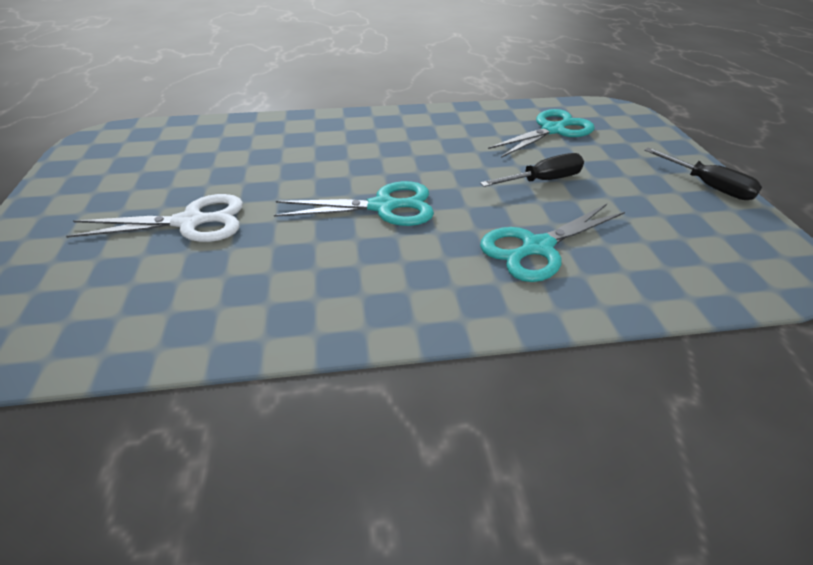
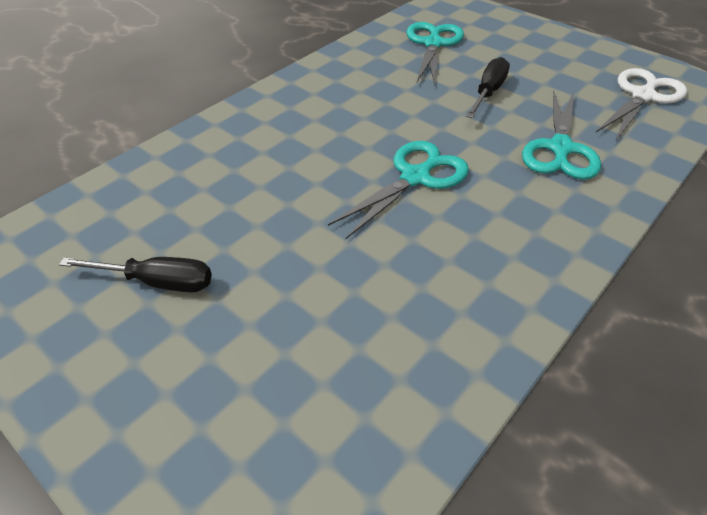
camera: 40 degrees left, 5 degrees up
white scissors [66,194,243,242] -> white scissors moved to [596,68,687,142]
black screwdriver [644,147,762,200] -> black screwdriver moved to [59,257,212,292]

